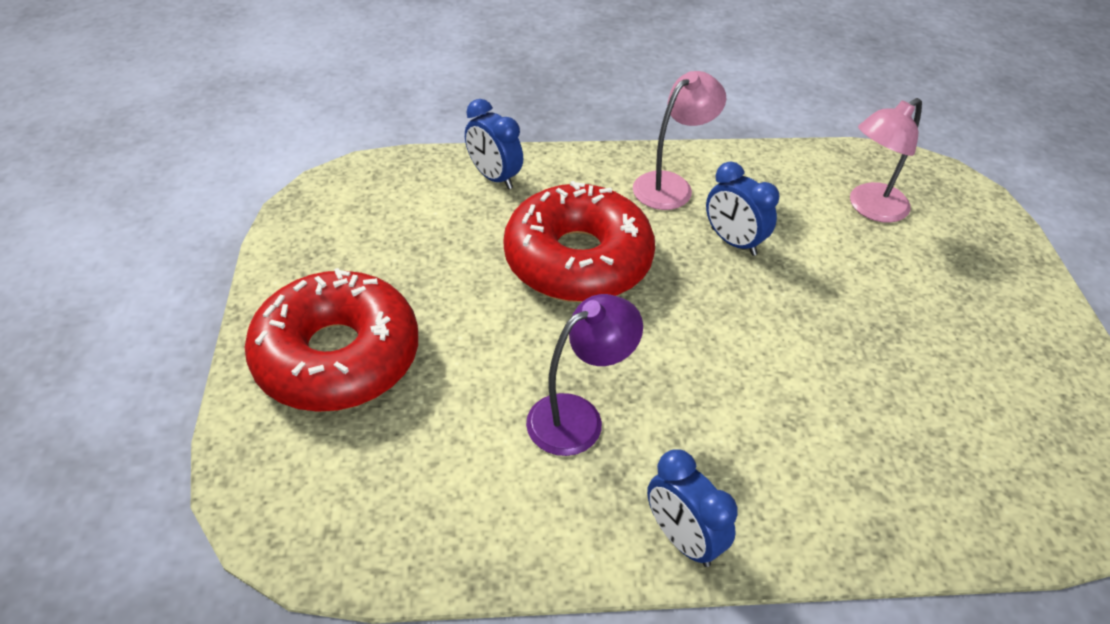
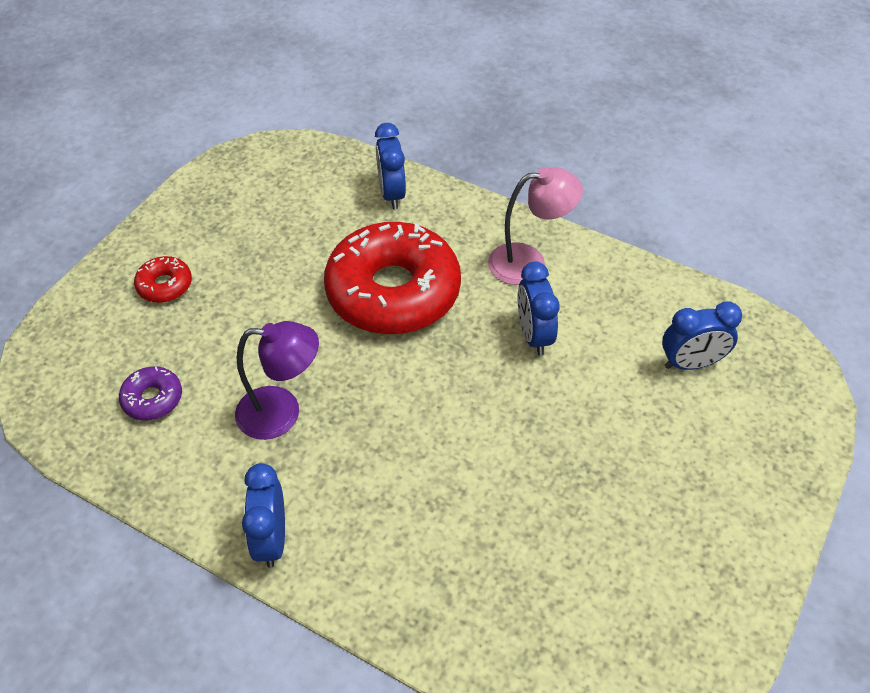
camera: 35 degrees right, 5 degrees up
red donut [245,268,418,412] -> red donut [134,256,192,303], size x0.42
pink lamp [850,98,922,223] -> blue clock [662,301,742,370]
none -> purple donut [119,366,182,421]

